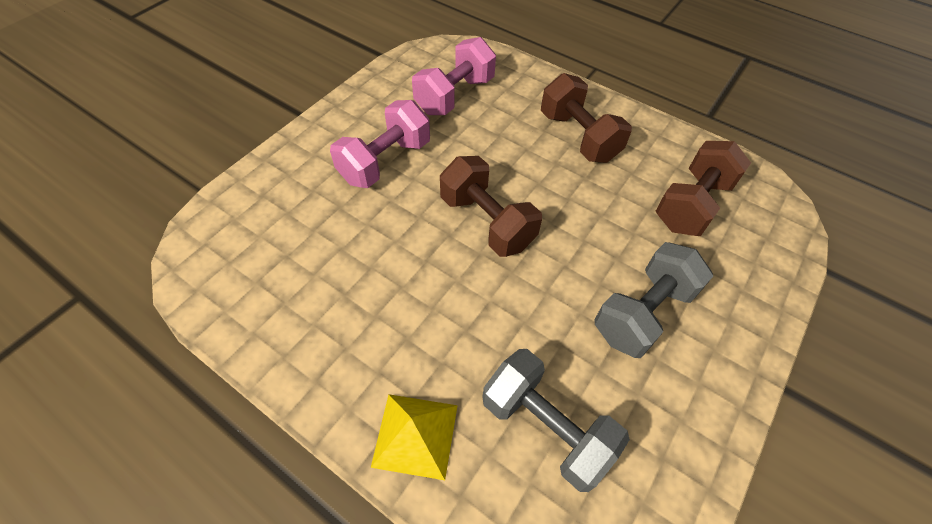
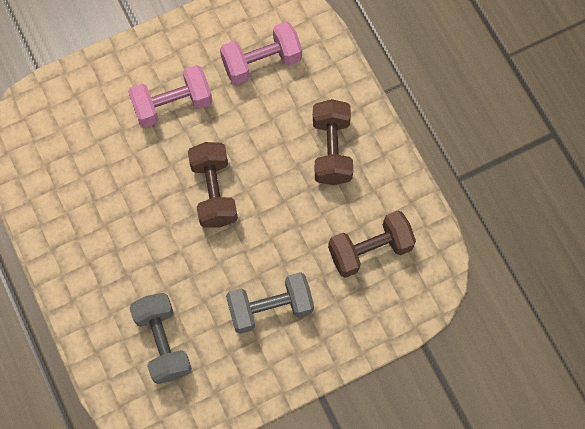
camera: 30 degrees right, 15 degrees up
yellow pyramid [371,394,458,480] -> none

